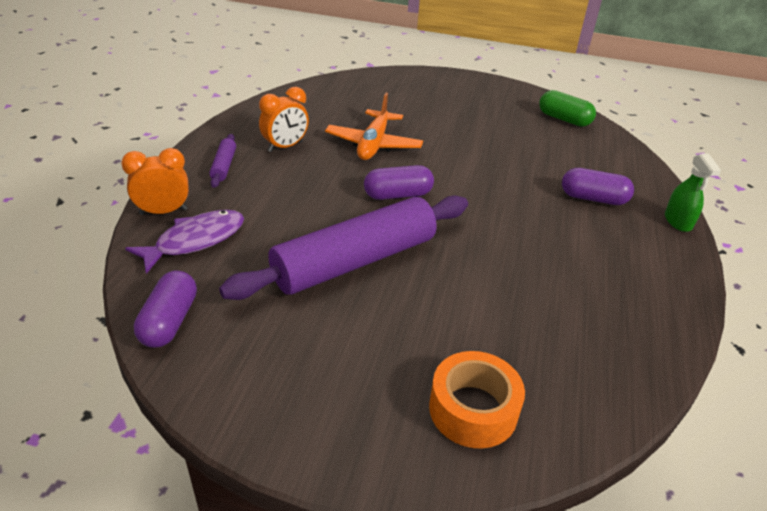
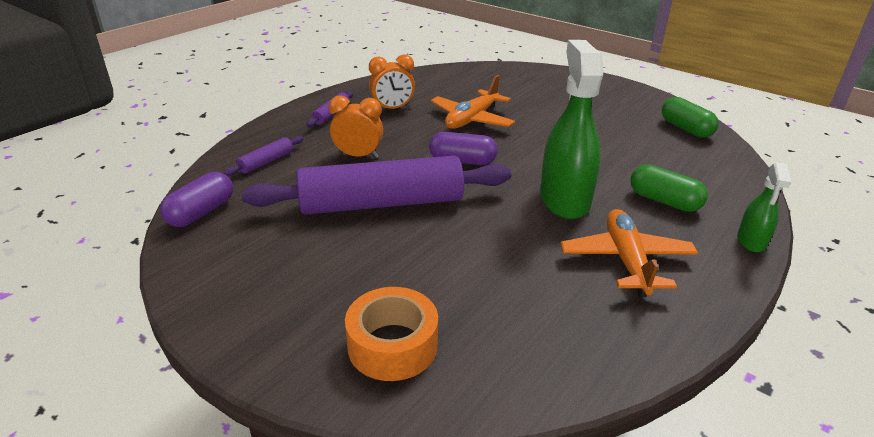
camera: 25 degrees right, 5 degrees down
orange clock [121,148,189,215] -> orange clock moved to [329,96,383,158]
purple fish [125,210,244,274] -> purple rolling pin [223,136,303,176]
purple capsule [562,168,634,205] -> green capsule [631,164,708,212]
none -> green spray bottle [540,40,603,219]
none -> orange plane [561,209,698,297]

